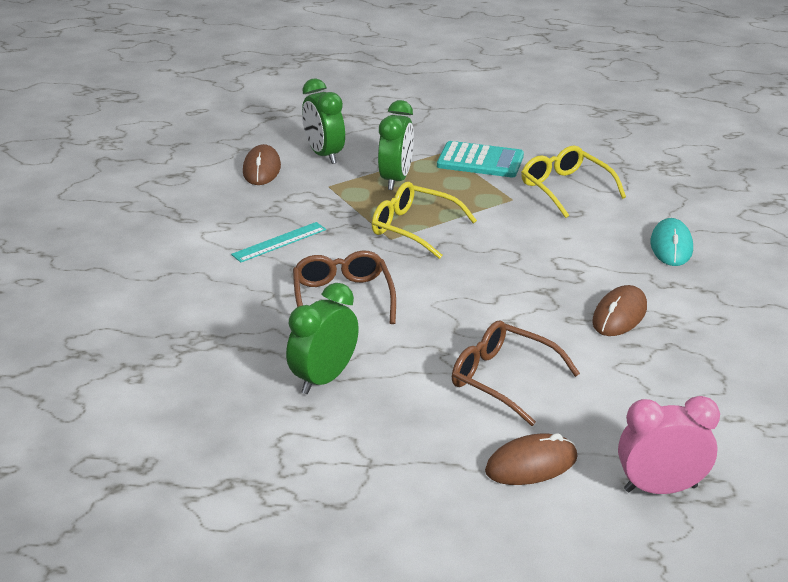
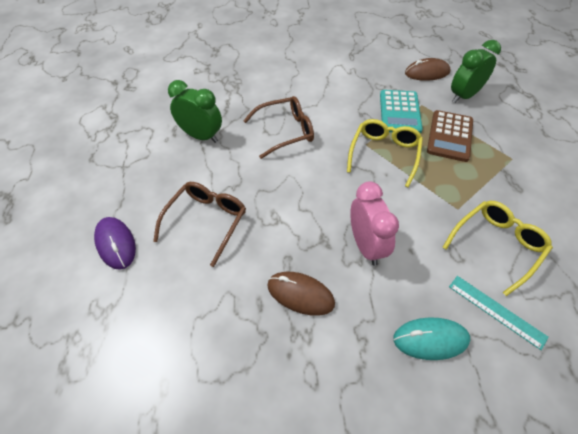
camera: 80 degrees right, 20 degrees up
turquoise ruler [231,222,326,263] -> turquoise ruler moved to [449,276,549,350]
green clock [378,100,414,190] -> brown calculator [427,110,473,162]
turquoise calculator [437,141,524,177] -> turquoise calculator moved to [380,90,423,134]
brown mouse [485,433,578,485] -> purple mouse [94,217,136,270]
pink clock [618,396,720,494] -> pink clock moved to [350,182,399,266]

